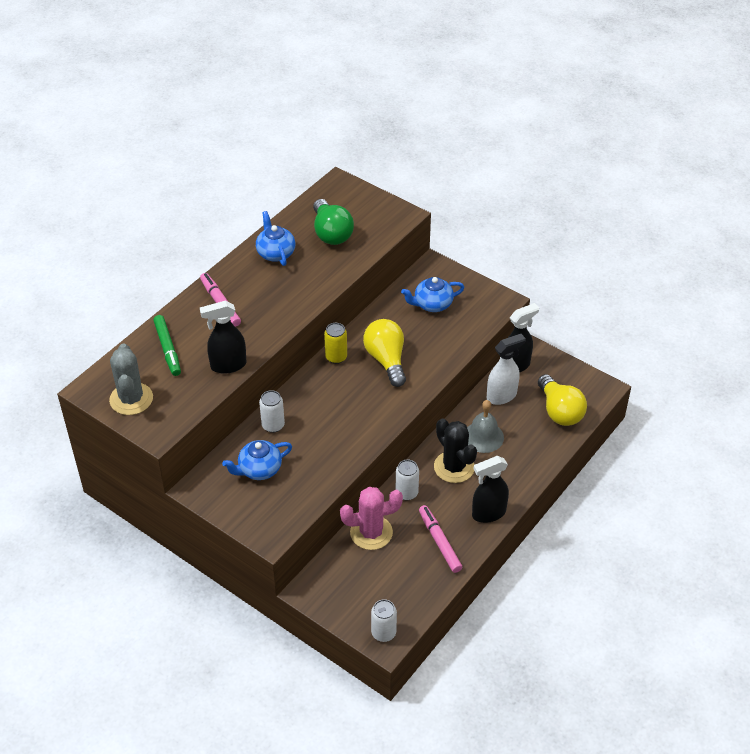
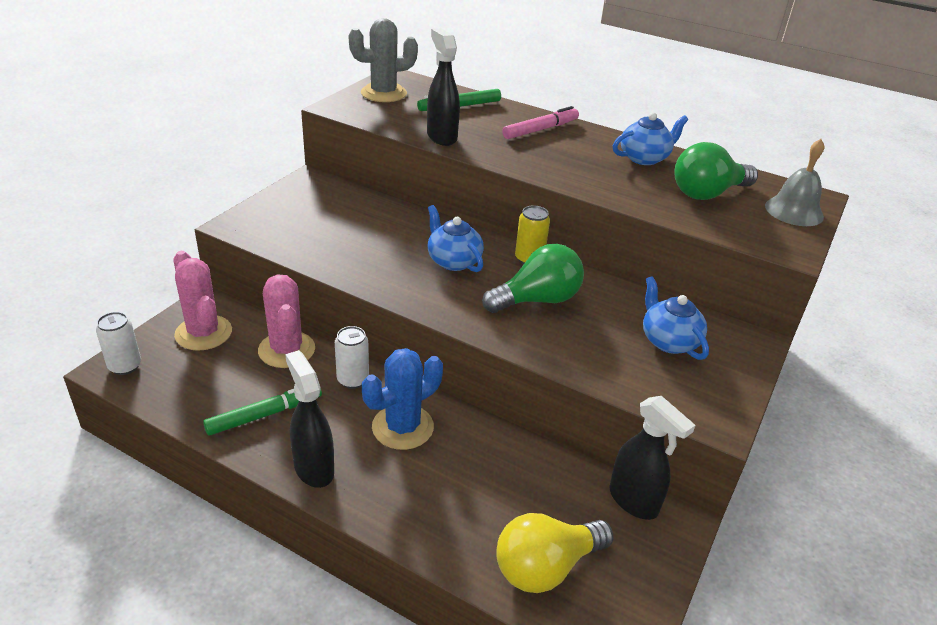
camera: 80 degrees right, 10 degrees down
blue teapot [222,440,292,480] -> blue teapot moved to [428,205,484,272]
white can [259,390,285,433] -> none
yellow light bulb [363,319,406,387] -> green light bulb [482,244,584,313]
pink marker [419,505,462,573] -> green marker [203,388,322,436]
black cactus [434,418,477,483] -> blue cactus [362,348,443,450]
grey bell [467,400,504,453] -> grey bell moved to [765,139,825,226]
white spray bottle [487,334,526,405] -> none
none -> pink cactus [174,251,232,351]

